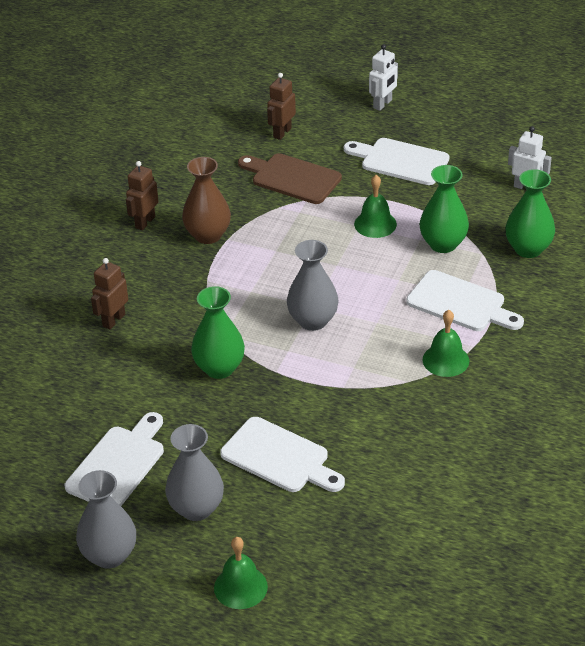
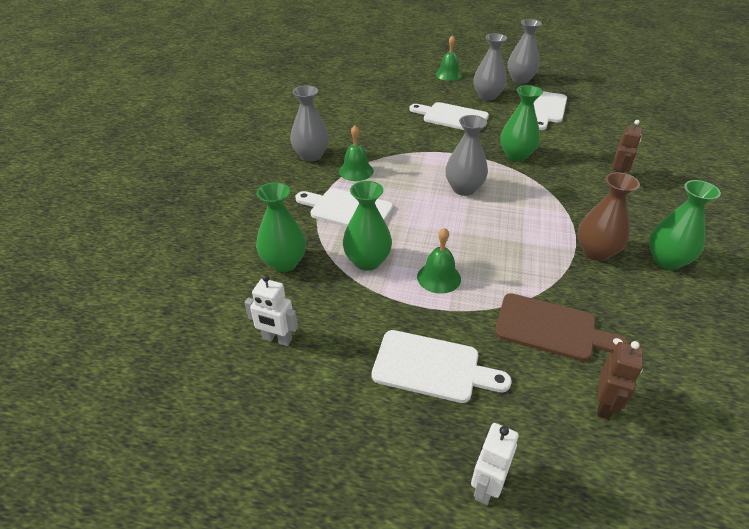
camera: 170 degrees right, 0 degrees up
brown robot [126,161,159,230] -> green vase [649,180,721,270]
none -> grey vase [290,85,329,162]

